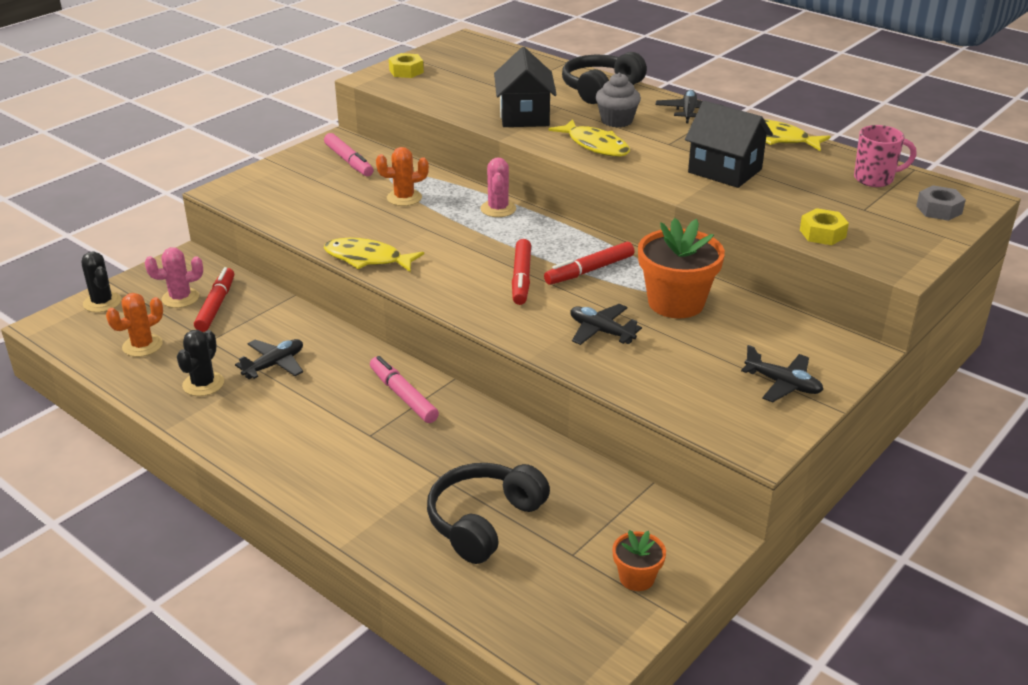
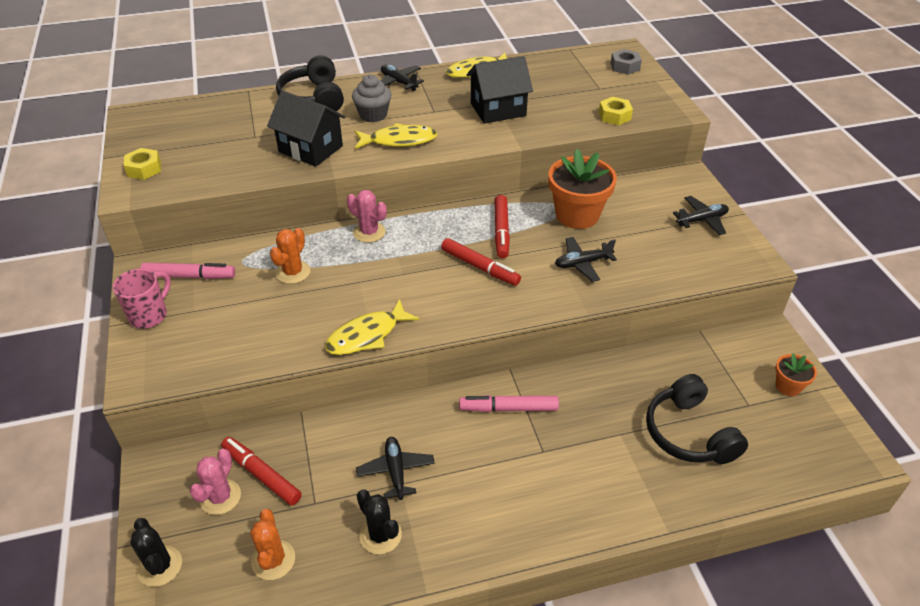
camera: 55 degrees left, 10 degrees up
black cactus [81,251,121,312] -> black cactus turned 60 degrees clockwise [130,518,182,587]
pink mug [854,125,916,187] -> pink mug moved to [113,269,171,329]

